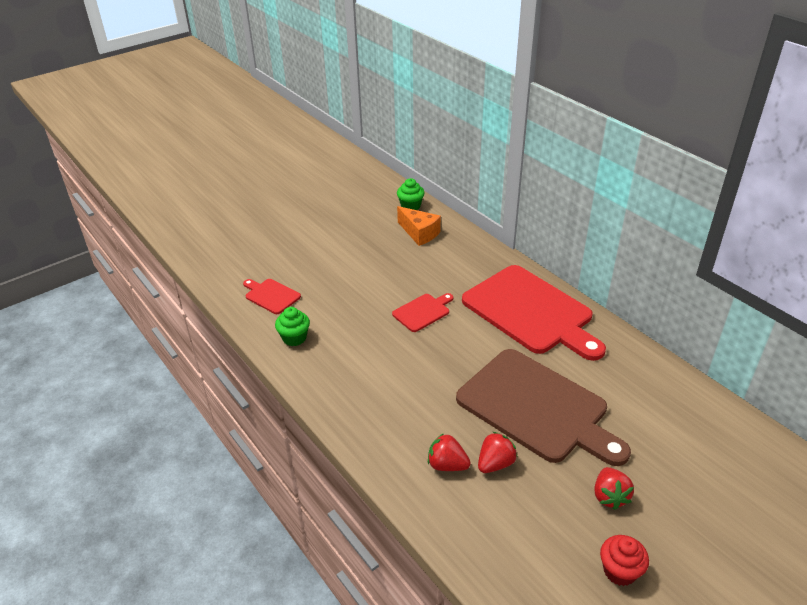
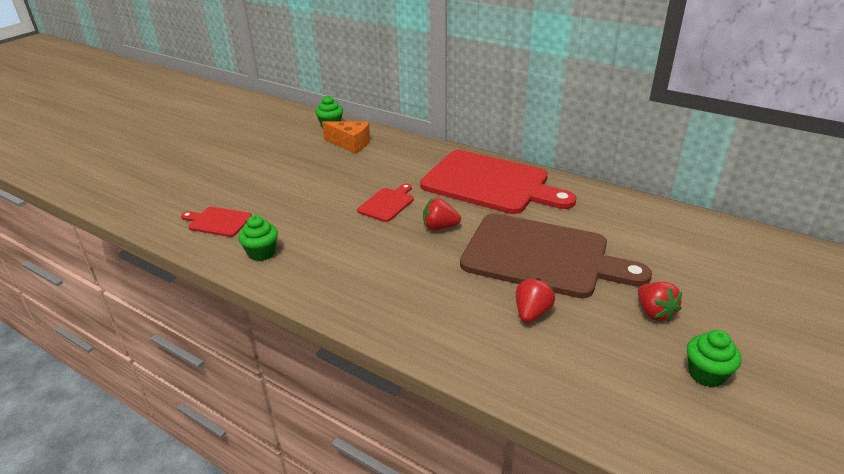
camera: 20 degrees left, 5 degrees down
red strawberry [428,433,471,471] -> red strawberry moved to [423,198,461,230]
red cupcake [600,535,649,586] -> green cupcake [687,330,741,387]

